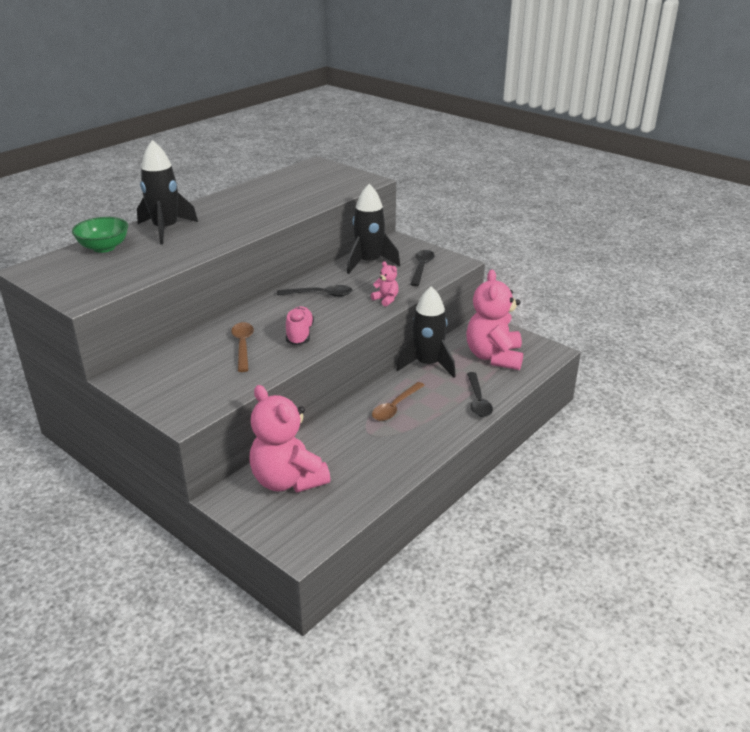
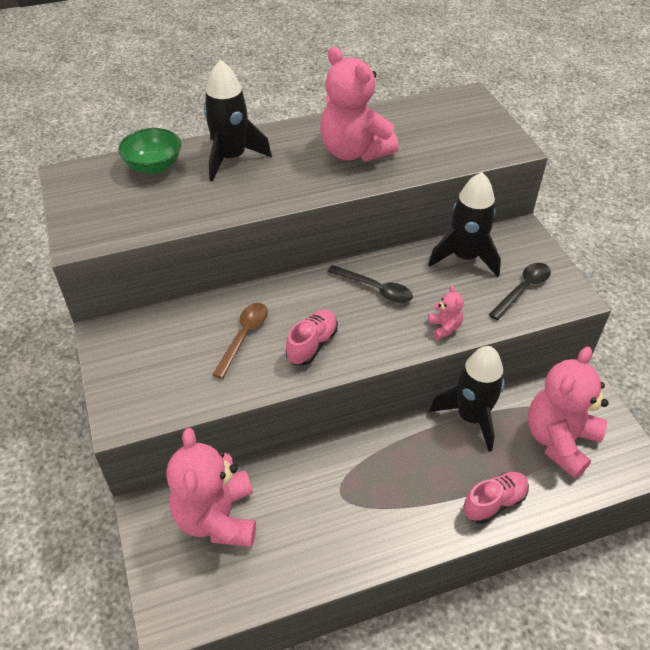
camera: 30 degrees right, 15 degrees up
brown spoon [372,382,425,421] -> none
black spoon [467,372,493,417] -> pink shoe [463,472,529,524]
none -> pink teddy bear [320,47,399,162]

